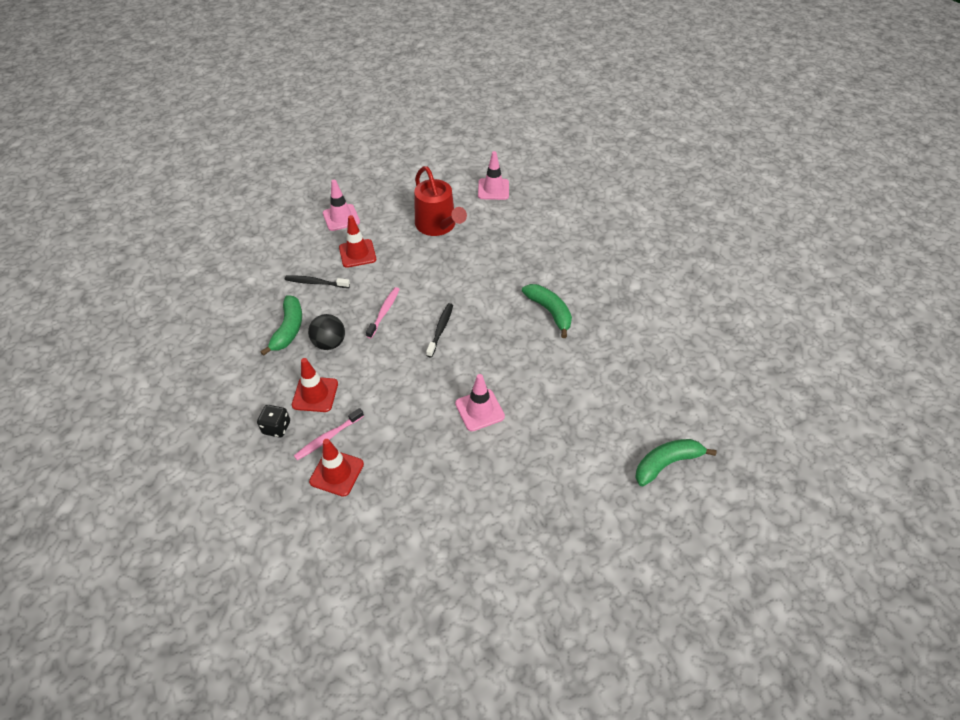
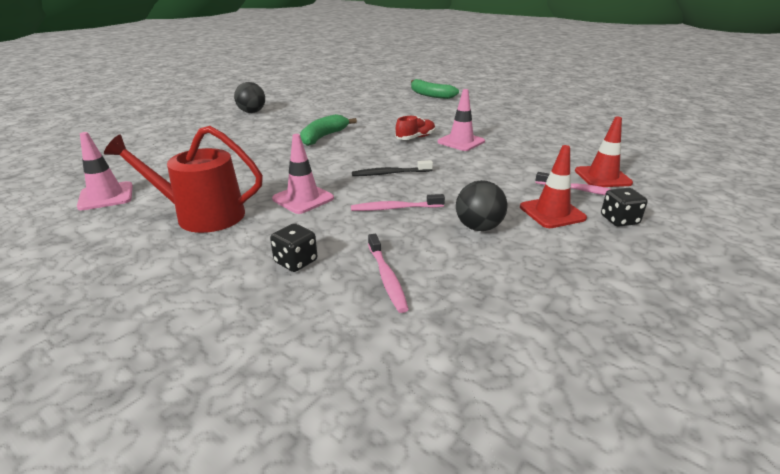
camera: 115 degrees left, 20 degrees down
green banana [260,295,302,356] -> none
black toothbrush [285,276,350,288] -> pink toothbrush [368,234,409,313]
pink traffic cone [323,180,360,231] -> pink traffic cone moved to [272,134,334,214]
red traffic cone [339,215,376,268] -> black dice [270,223,317,272]
red watering can [414,166,467,236] -> red watering can turned 120 degrees counterclockwise [104,126,263,233]
none -> black ball [234,82,265,113]
none -> red shoe [395,116,435,140]

